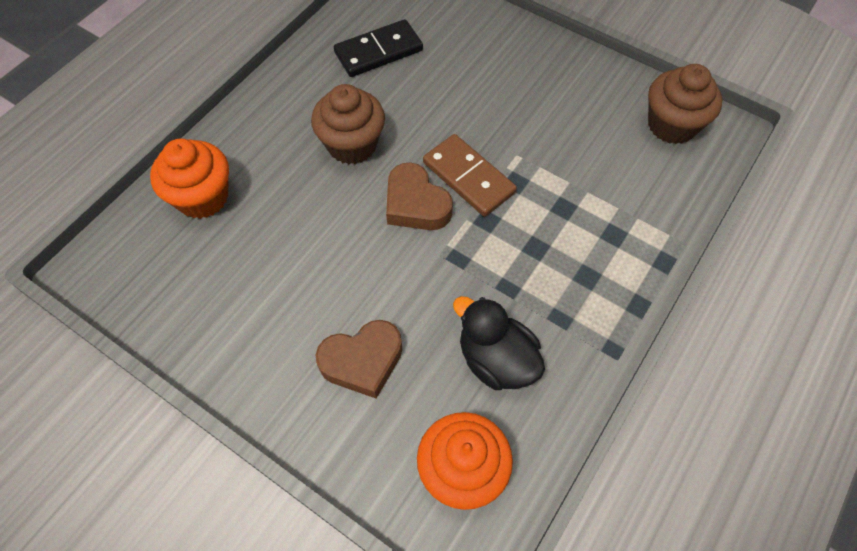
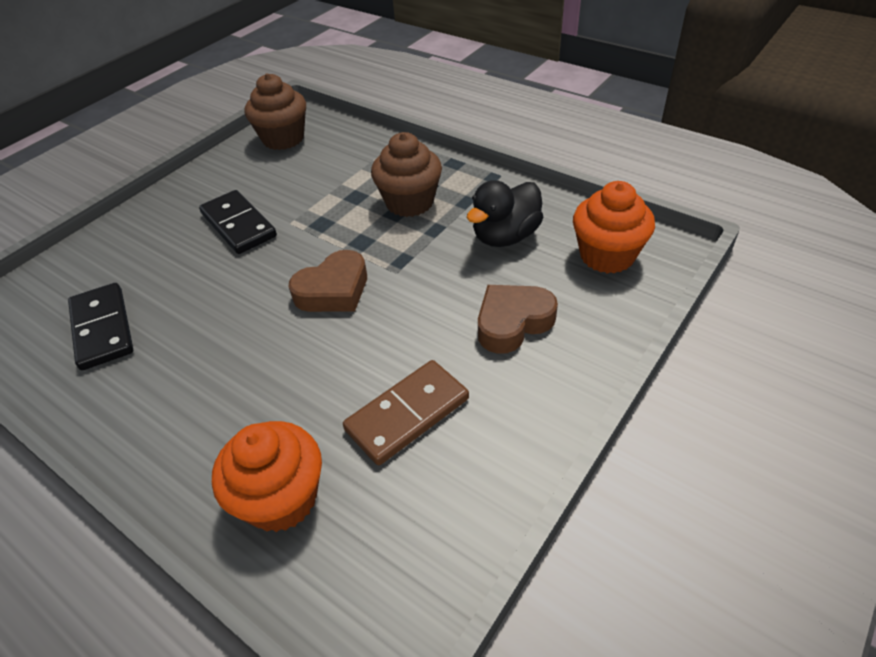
camera: 85 degrees left, 15 degrees down
brown cupcake [311,84,385,164] -> brown cupcake moved to [371,132,442,217]
brown heart [316,320,402,399] -> brown heart turned 105 degrees counterclockwise [478,285,558,354]
brown domino [423,134,517,217] -> brown domino moved to [343,360,469,465]
none -> black domino [199,190,277,254]

